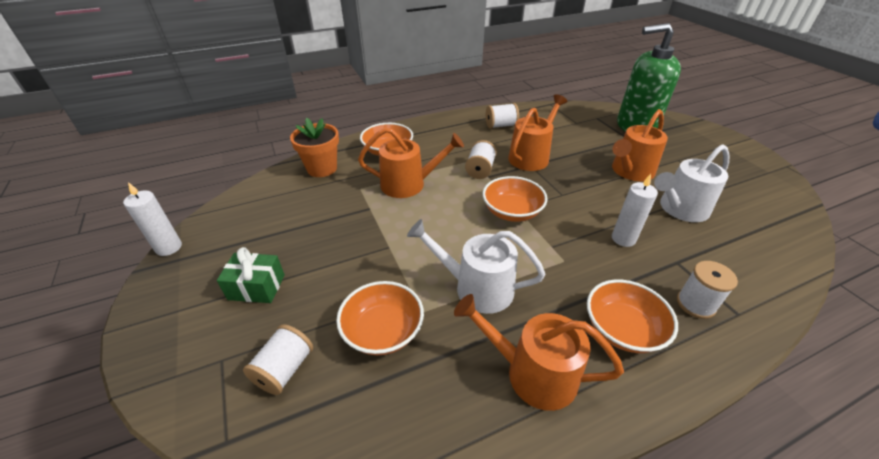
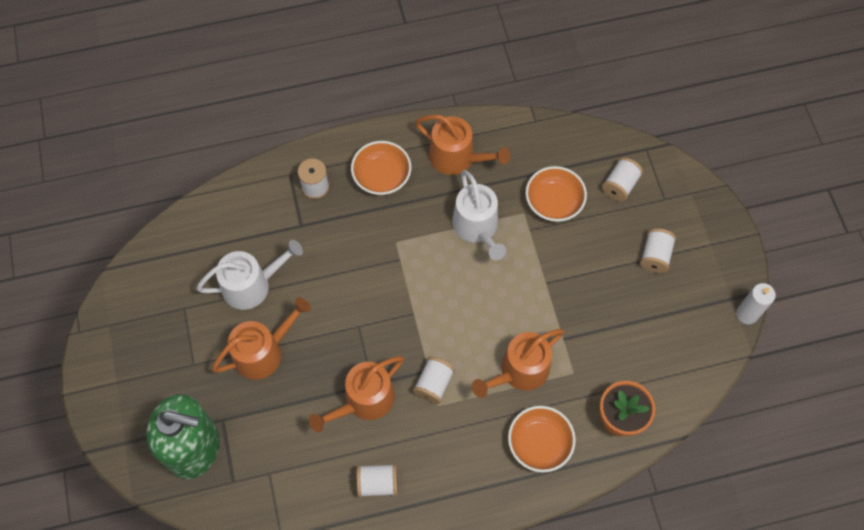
camera: 170 degrees left, 25 degrees up
green gift [217,247,285,303] -> white spool [640,228,676,273]
orange watering can [358,128,464,198] -> orange watering can turned 45 degrees counterclockwise [472,329,564,398]
white watering can [407,219,545,314] -> white watering can turned 45 degrees clockwise [452,170,506,260]
orange bowl [482,176,548,222] -> none
white candle [612,174,658,247] -> none

